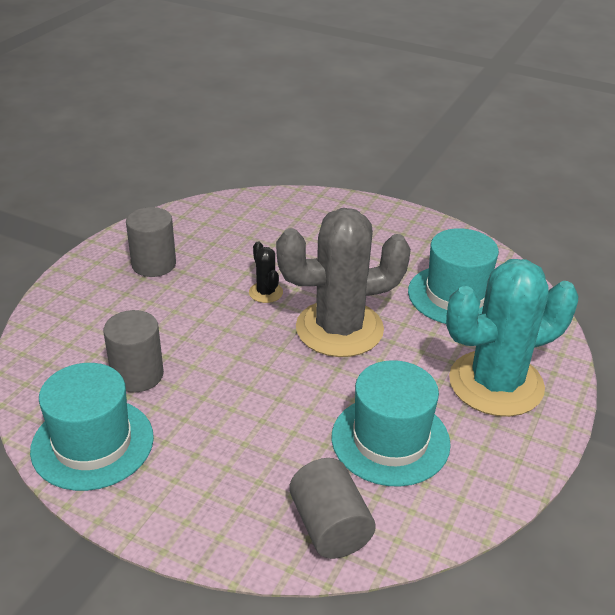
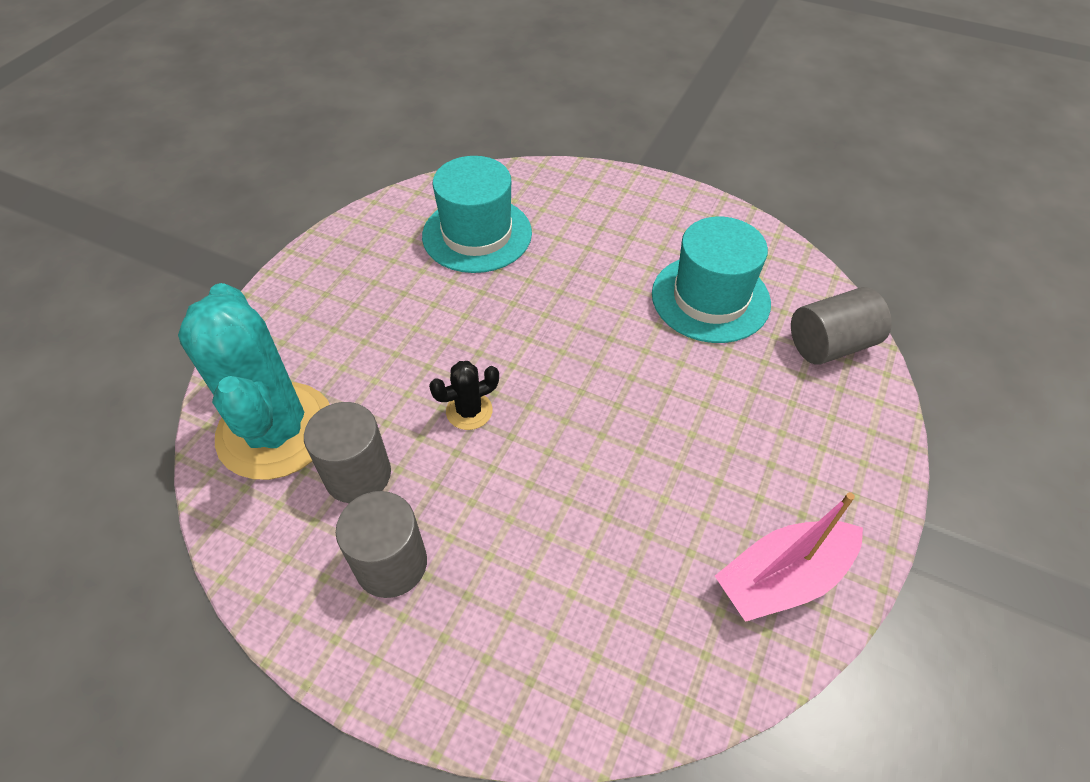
camera: 90 degrees left, 15 degrees up
turquoise hat [30,363,154,491] -> pink boat [715,492,863,622]
grey cylinder [103,310,164,392] -> grey cylinder moved to [304,402,391,503]
grey cactus [276,208,411,357] -> none
turquoise cactus [446,259,578,417] -> turquoise cactus moved to [178,283,330,480]

